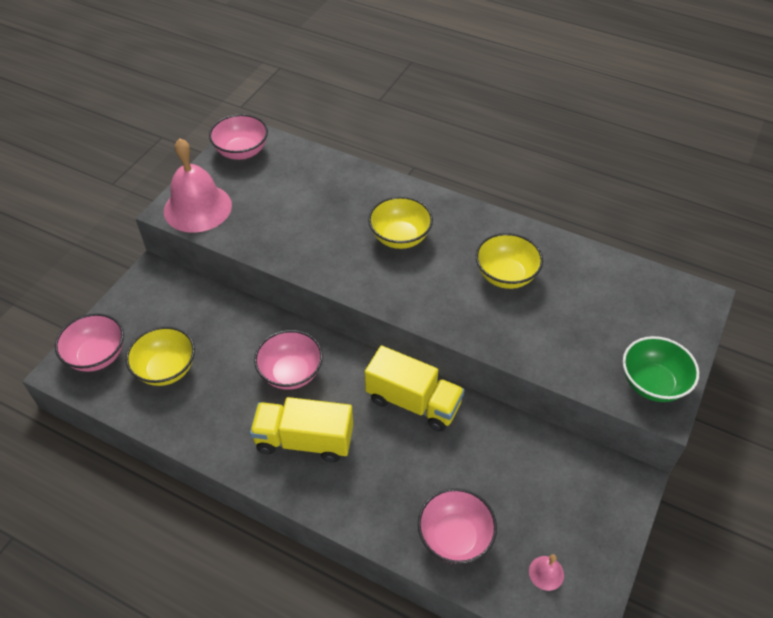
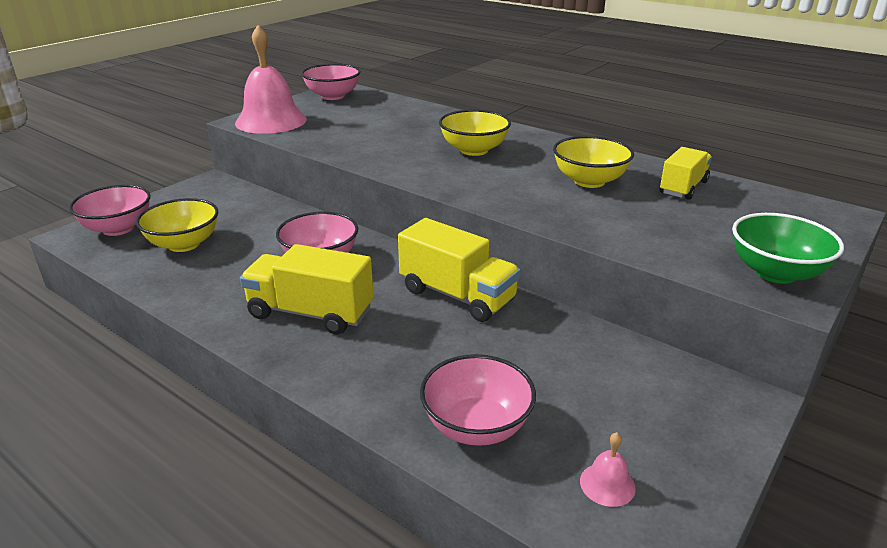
camera: 10 degrees right, 20 degrees down
none -> yellow truck [660,147,712,200]

